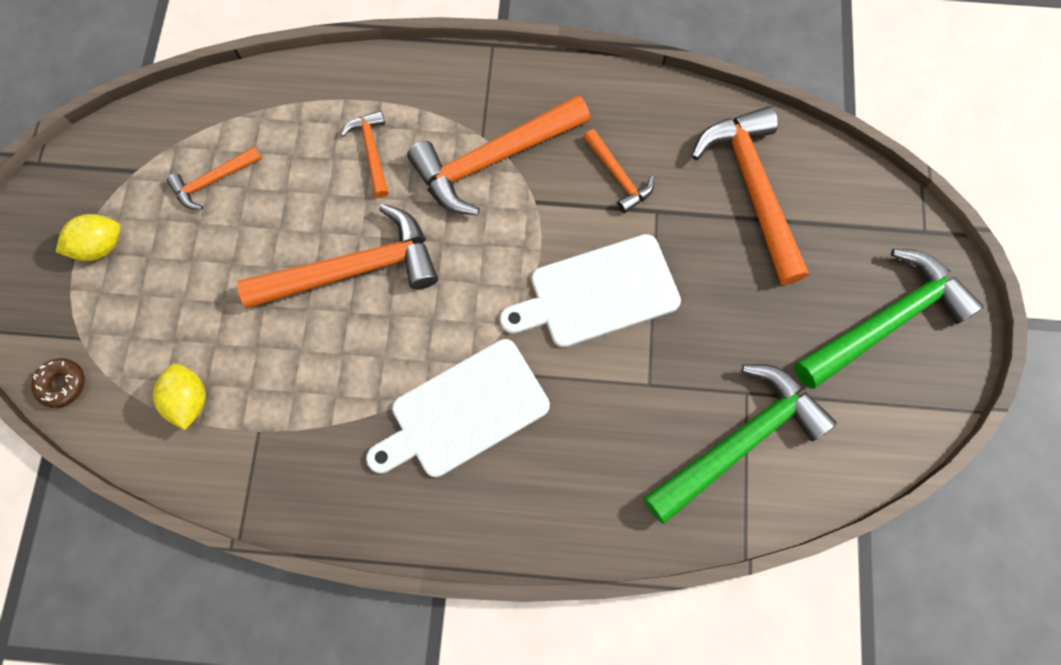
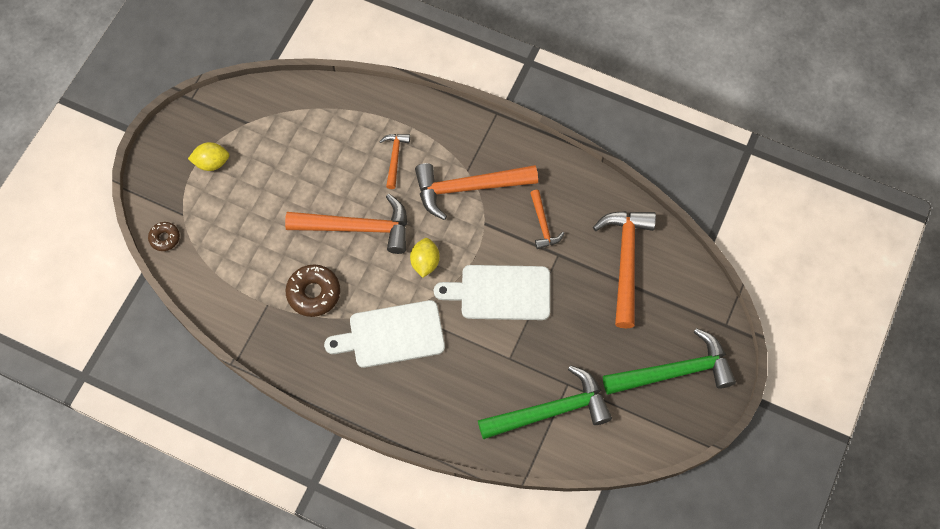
camera: 20 degrees right, 5 degrees down
yellow lemon [153,364,206,430] -> yellow lemon moved to [410,238,440,278]
orange hammer [167,146,262,210] -> none
none -> brown donut [286,265,340,317]

